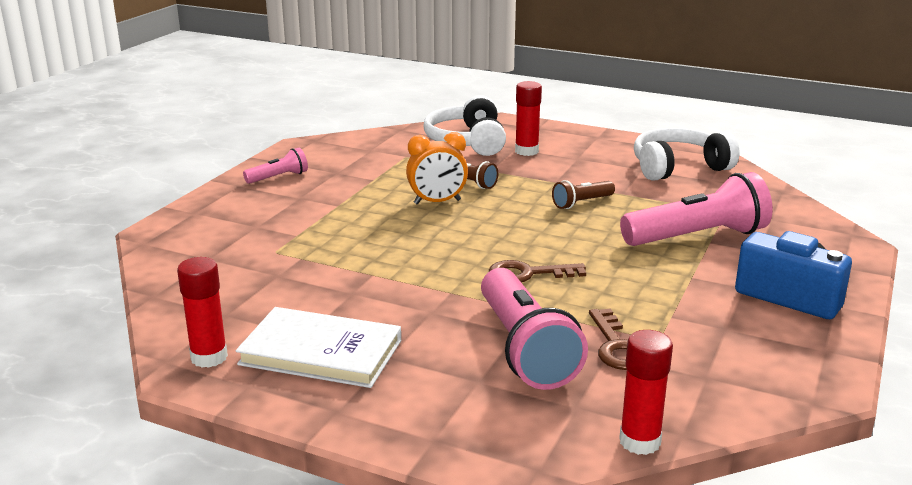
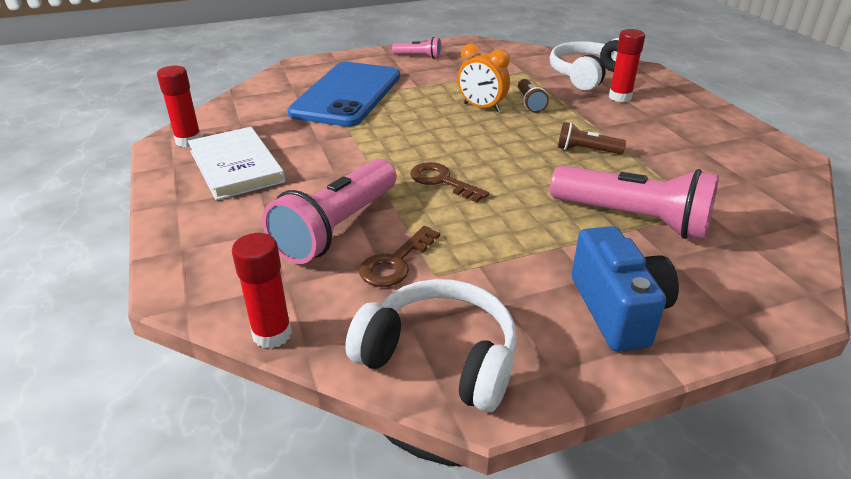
camera: 45 degrees right, 10 degrees up
white headphones [634,128,740,181] -> white headphones moved to [345,279,517,412]
none -> blue phone [288,62,400,127]

